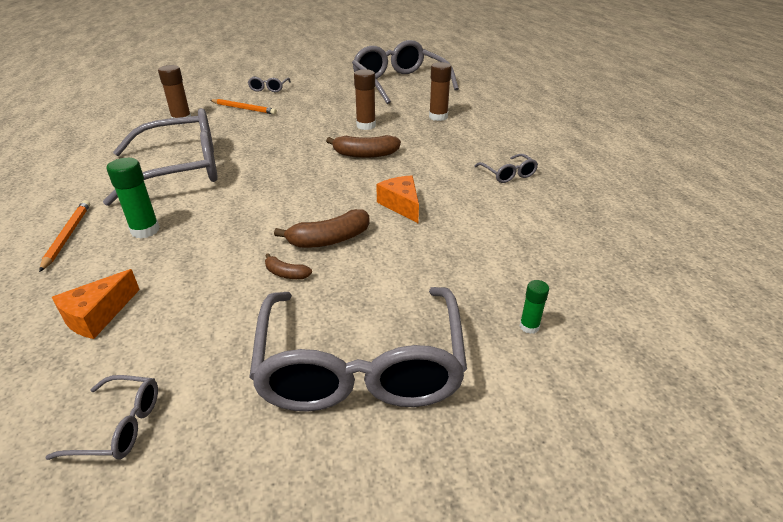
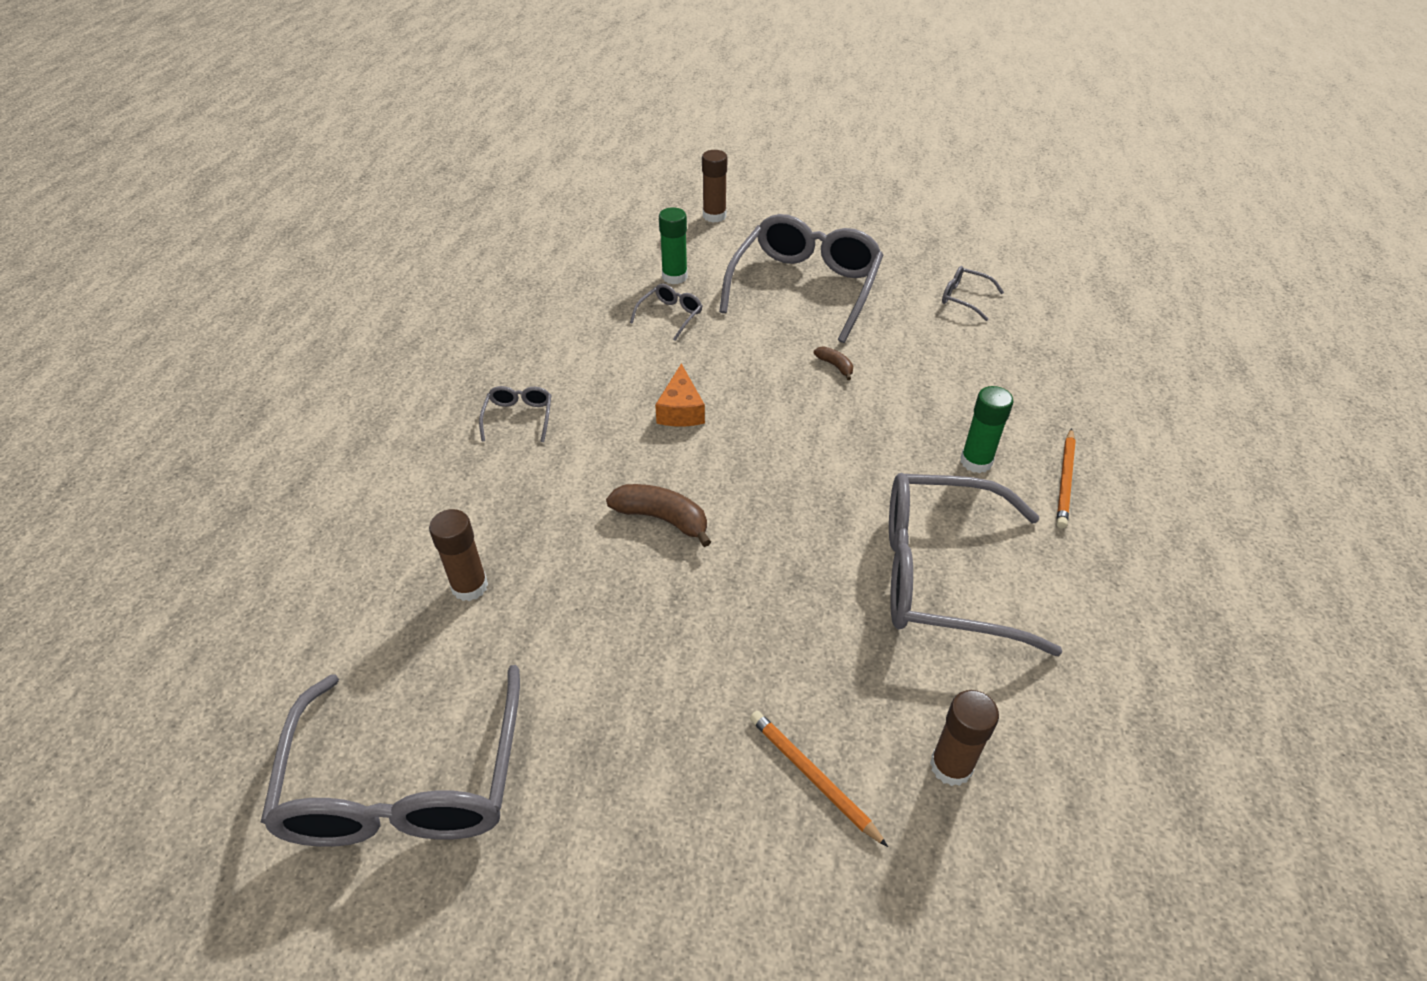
camera: 155 degrees left, 10 degrees up
orange cheese [52,269,140,339] -> none
grey glasses [248,76,291,92] -> grey glasses moved to [630,284,702,341]
brown banana [274,209,370,248] -> none
brown glue stick [354,69,376,130] -> brown glue stick moved to [702,150,727,222]
green glue stick [520,280,549,334] -> green glue stick [659,207,688,284], size x1.75

